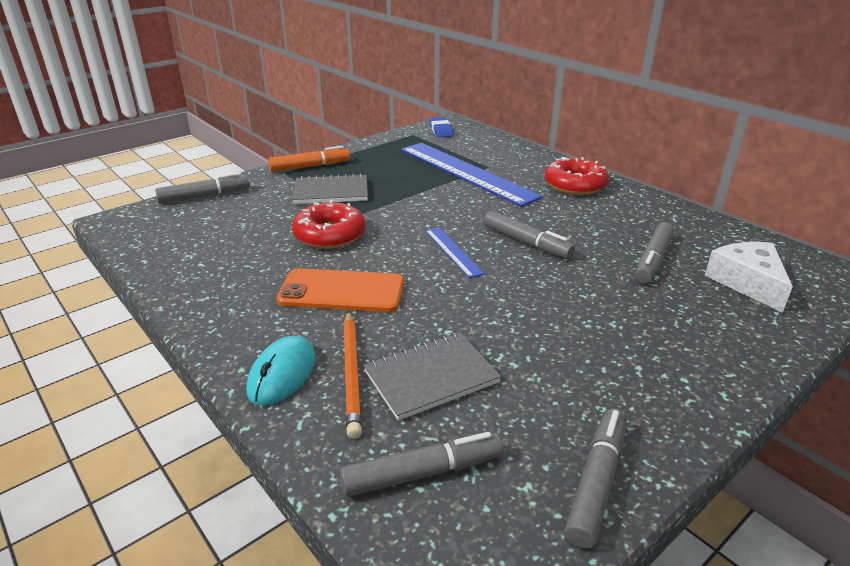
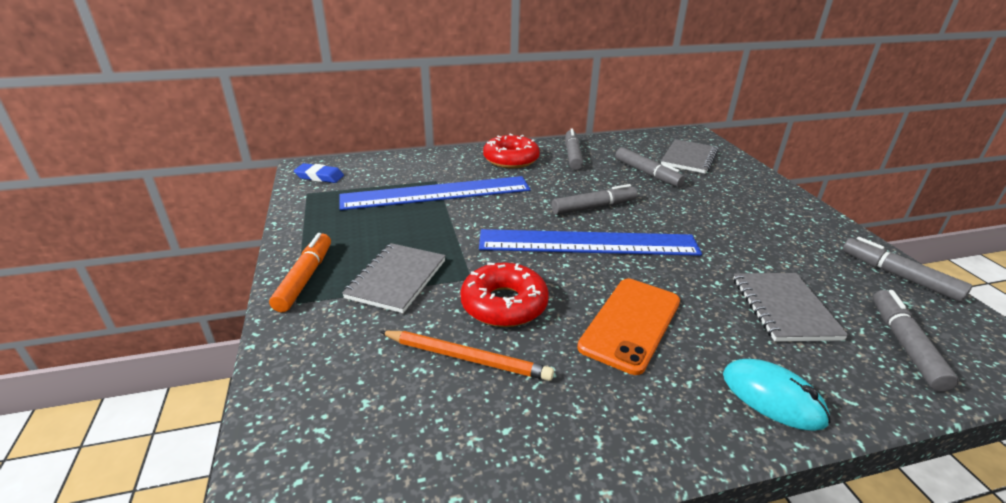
camera: 65 degrees left, 0 degrees up
grey marker [155,172,250,204] -> grey marker moved to [565,128,583,170]
orange pencil [343,311,362,439] -> orange pencil moved to [380,331,554,381]
blue ruler [425,227,485,278] -> blue ruler [479,229,702,256], size x2.22
white cheese [705,242,793,313] -> grey notebook [661,139,718,174]

